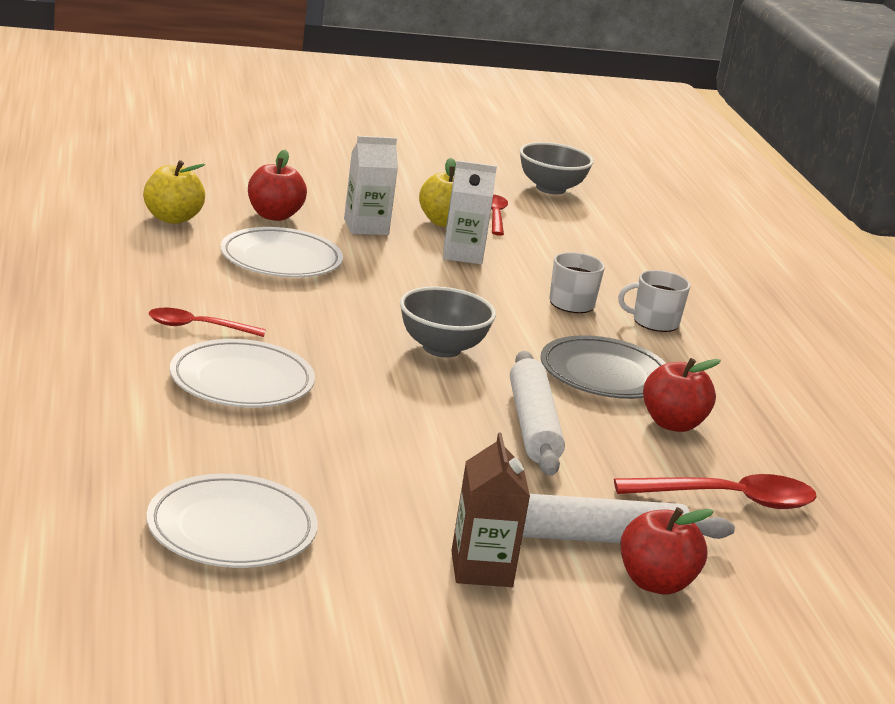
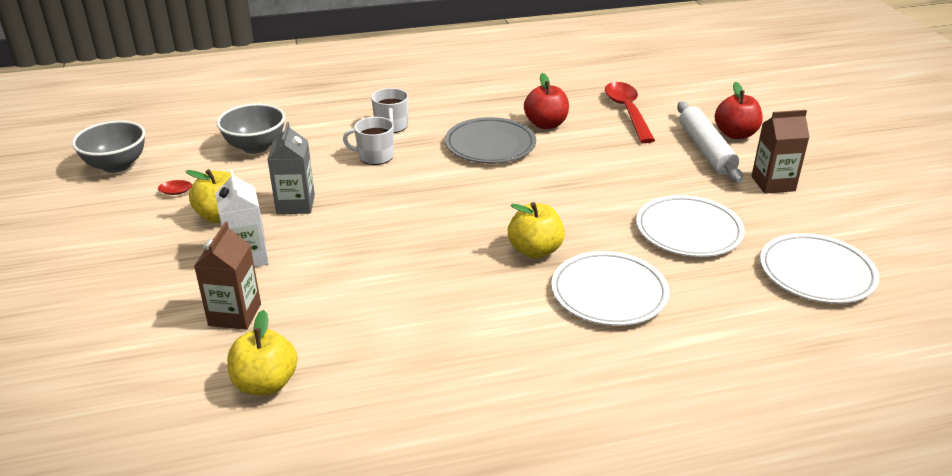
camera: 90 degrees left, 10 degrees up
red spoon [149,308,266,337] -> none
white plate [220,227,343,277] -> white plate moved to [636,195,745,257]
red apple [248,150,307,221] -> brown carton [194,222,261,330]
grey bowl [400,286,496,358] -> grey bowl moved to [217,103,285,154]
white carton [443,160,497,264] -> grey carton [268,122,315,214]
white rolling pin [510,351,565,476] -> none
none -> yellow apple [508,202,565,258]

